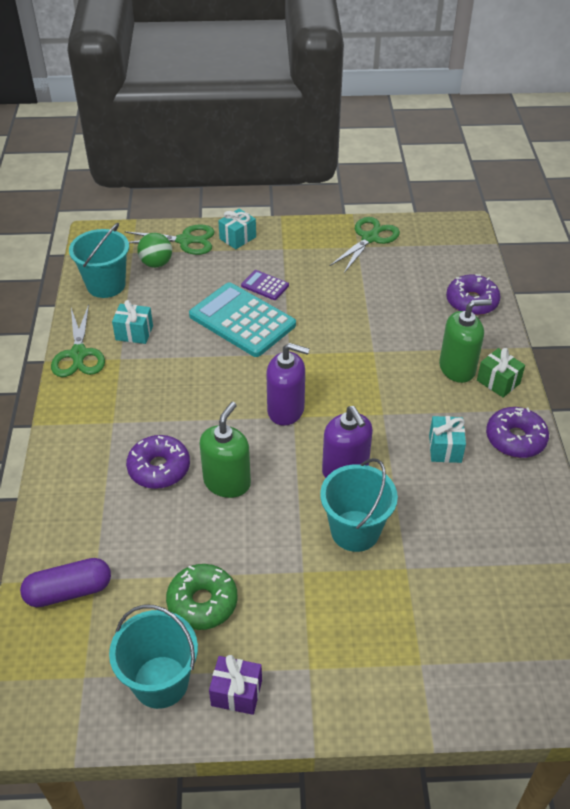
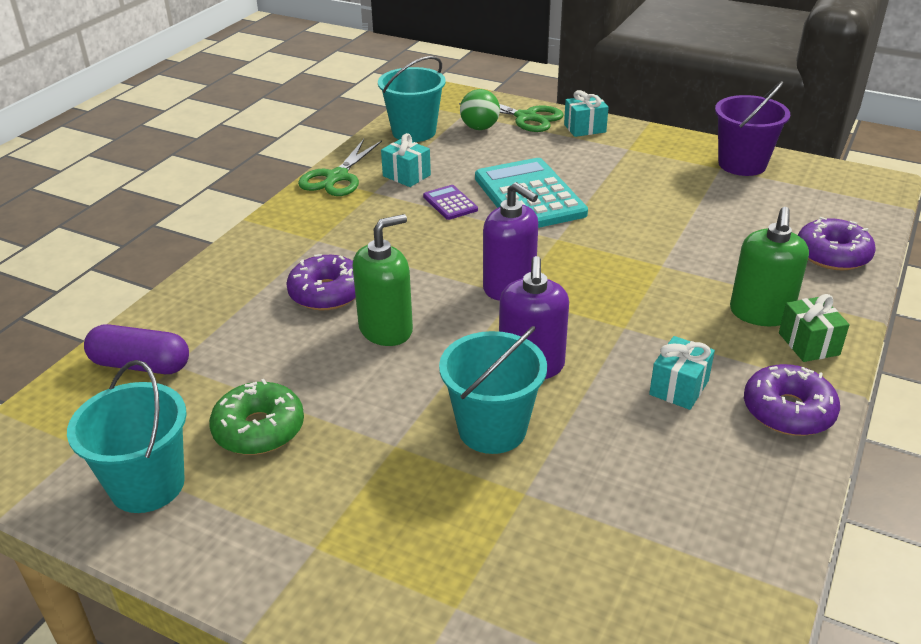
camera: 30 degrees right, 10 degrees down
purple gift [209,655,262,715] -> none
purple calculator [241,270,289,300] -> purple calculator moved to [423,185,478,220]
green scissors [330,217,400,273] -> purple bucket [715,81,790,176]
green soap dispenser [439,299,492,383] -> green soap dispenser turned 90 degrees clockwise [730,207,809,326]

